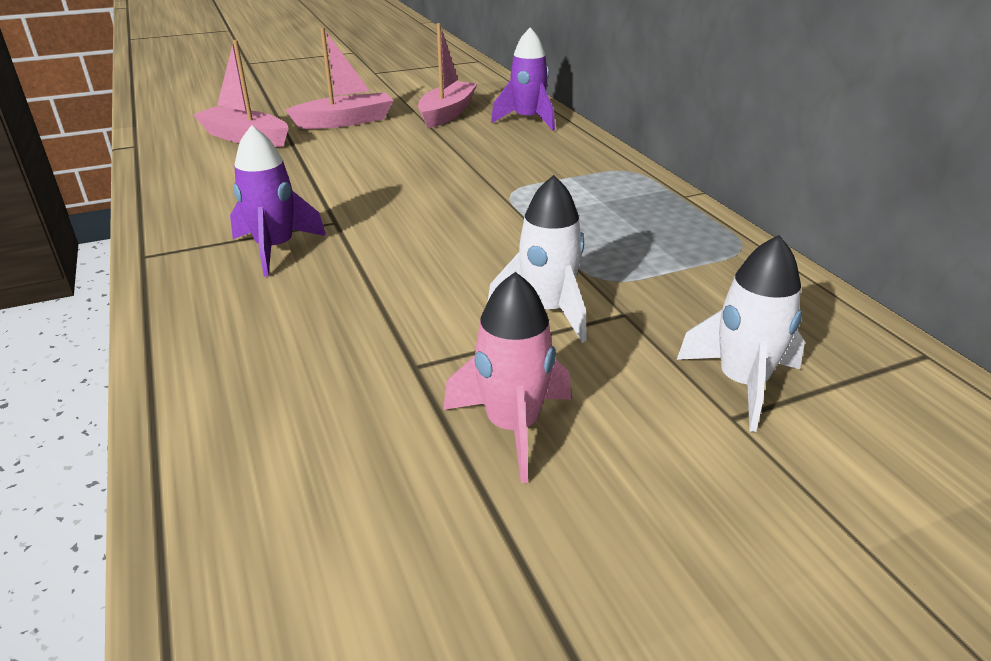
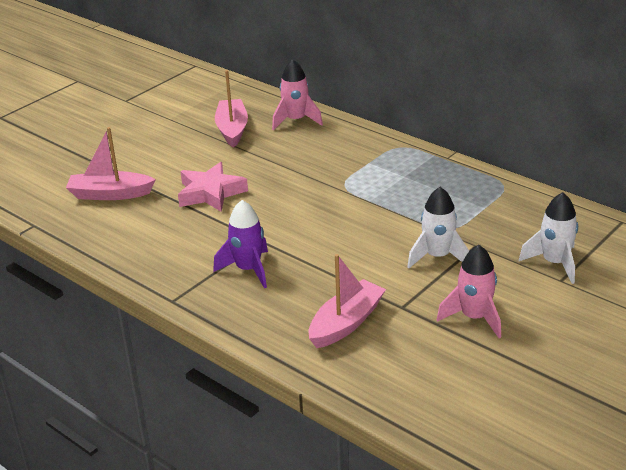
camera: 25 degrees left, 0 degrees up
pink boat [286,27,394,129] -> pink boat moved to [309,254,386,348]
purple rocket [491,27,555,131] -> pink rocket [272,59,323,130]
none -> pink star [178,162,248,212]

